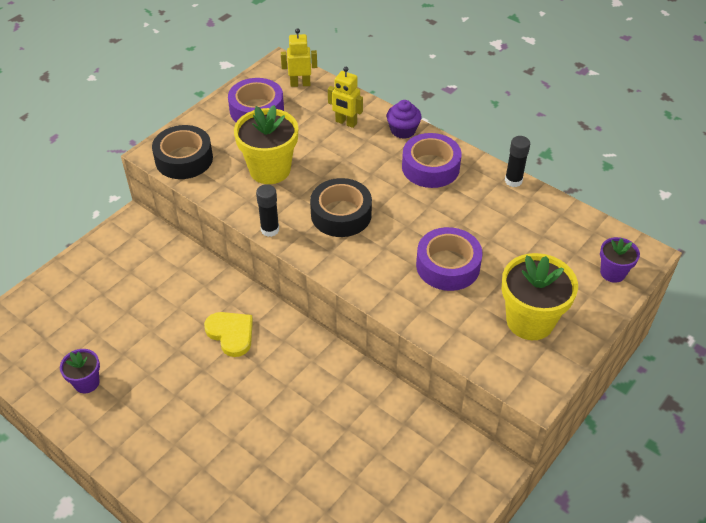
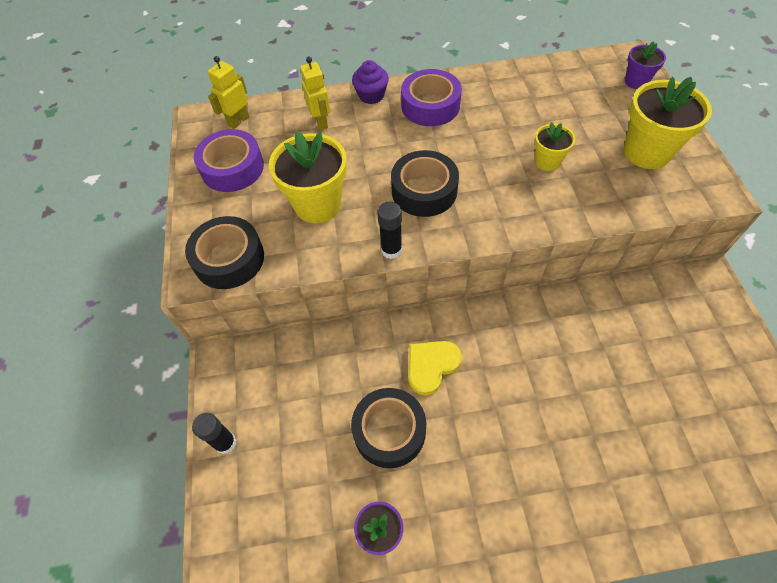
camera: 45 degrees left, 10 degrees up
yellow heart [204,312,253,357] -> yellow heart turned 45 degrees counterclockwise [408,341,462,395]
yellow robot [328,67,363,128] -> yellow robot turned 90 degrees counterclockwise [300,57,330,130]
purple tape [416,227,483,291] -> yellow flower pot [534,122,575,171]
black glue stick [505,136,530,187] -> black glue stick moved to [192,413,236,454]
none -> black tape [351,388,426,468]

